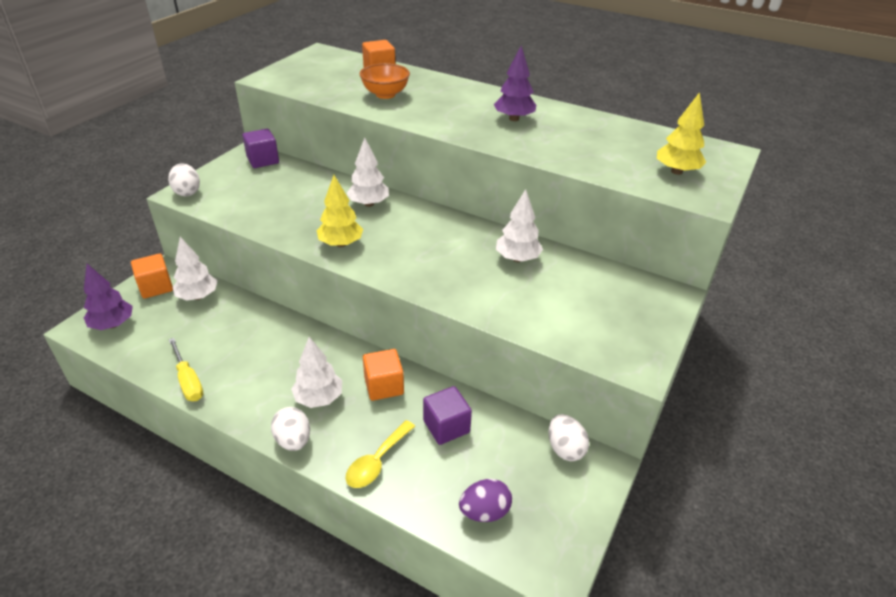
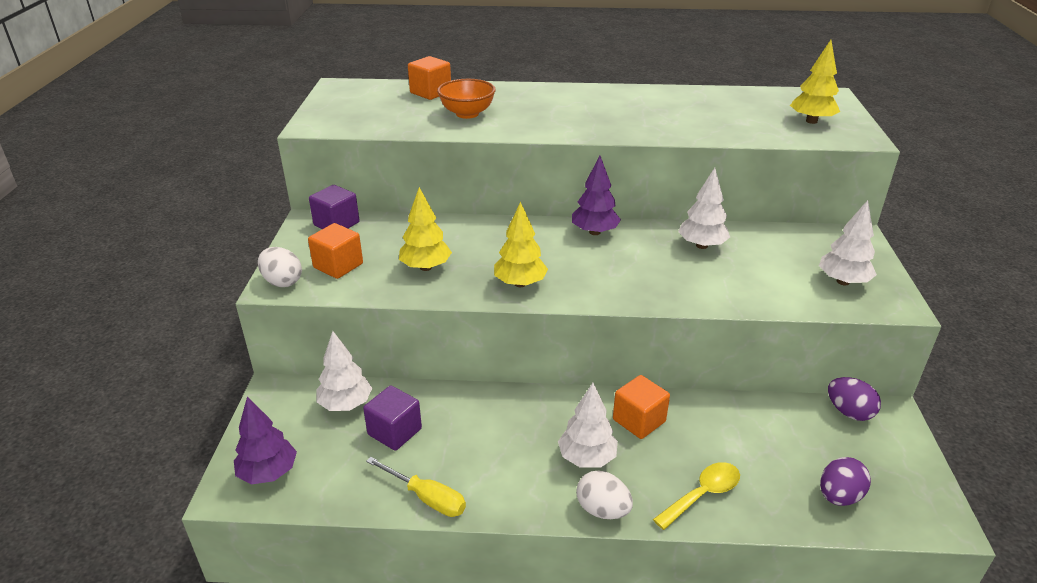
camera: 25 degrees left, 5 degrees down
orange cube [131,253,173,299] -> orange cube moved to [308,223,363,279]
yellow spoon [345,420,415,488] -> yellow spoon turned 135 degrees counterclockwise [653,462,740,530]
white tree [346,137,389,207] -> white tree moved to [819,200,877,285]
purple cube [423,386,472,445] -> purple cube moved to [363,385,422,451]
purple tree [494,46,536,121] -> purple tree moved to [572,156,621,235]
white egg [548,414,589,461] -> purple egg [828,377,881,421]
none -> yellow tree [399,187,452,271]

